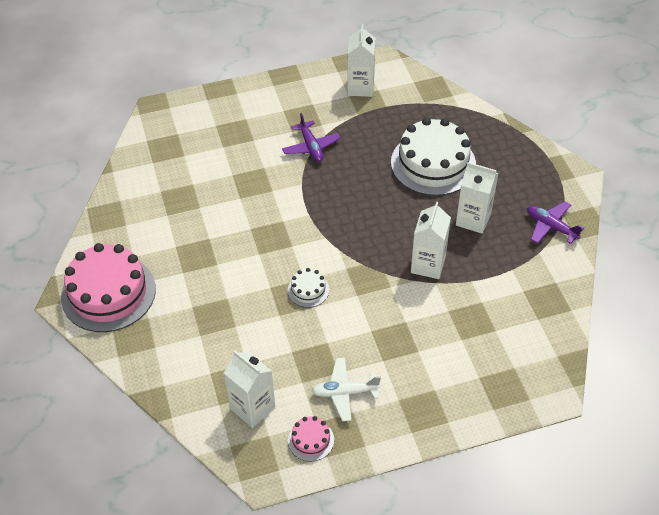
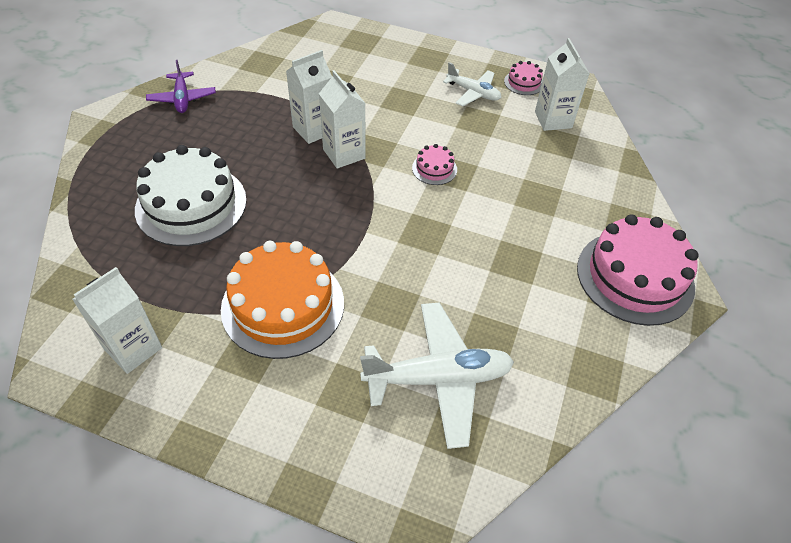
camera: 145 degrees left, 0 degrees up
purple plane [282,113,341,162] -> orange cake [221,241,344,359]
white cake [288,268,329,308] -> pink cake [412,144,457,185]
white carton [456,162,499,234] -> white carton moved to [319,70,366,169]
none -> white plane [360,302,514,449]

